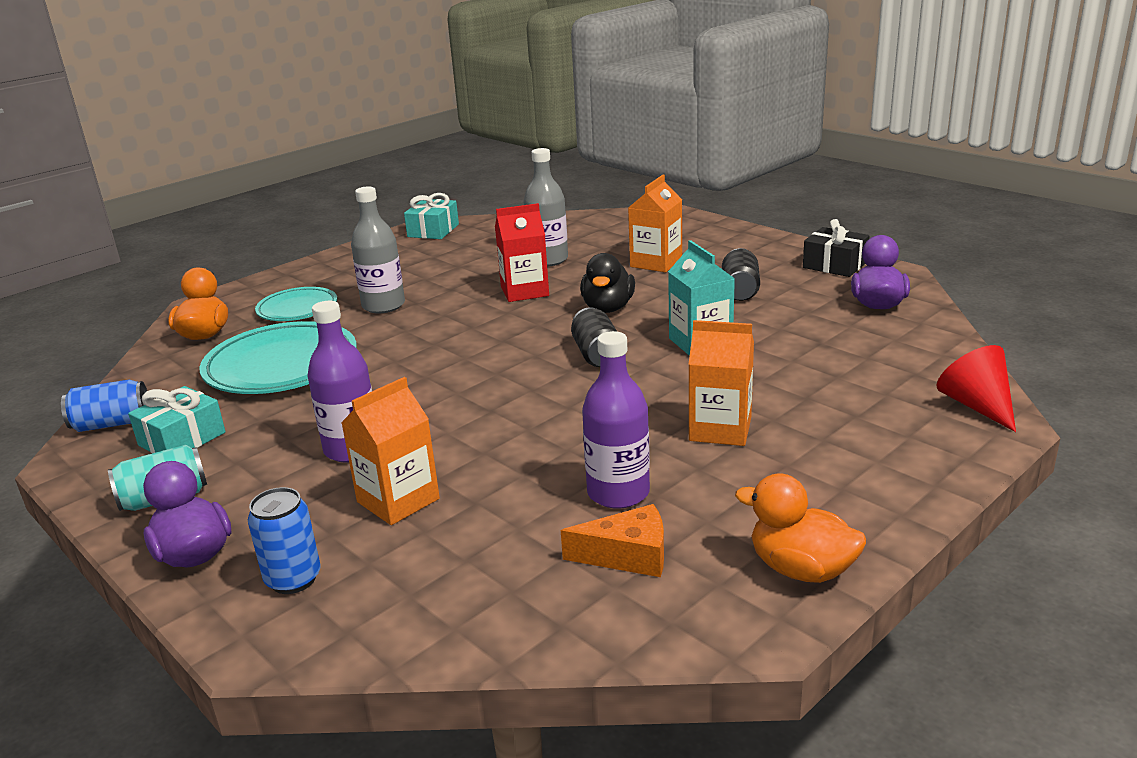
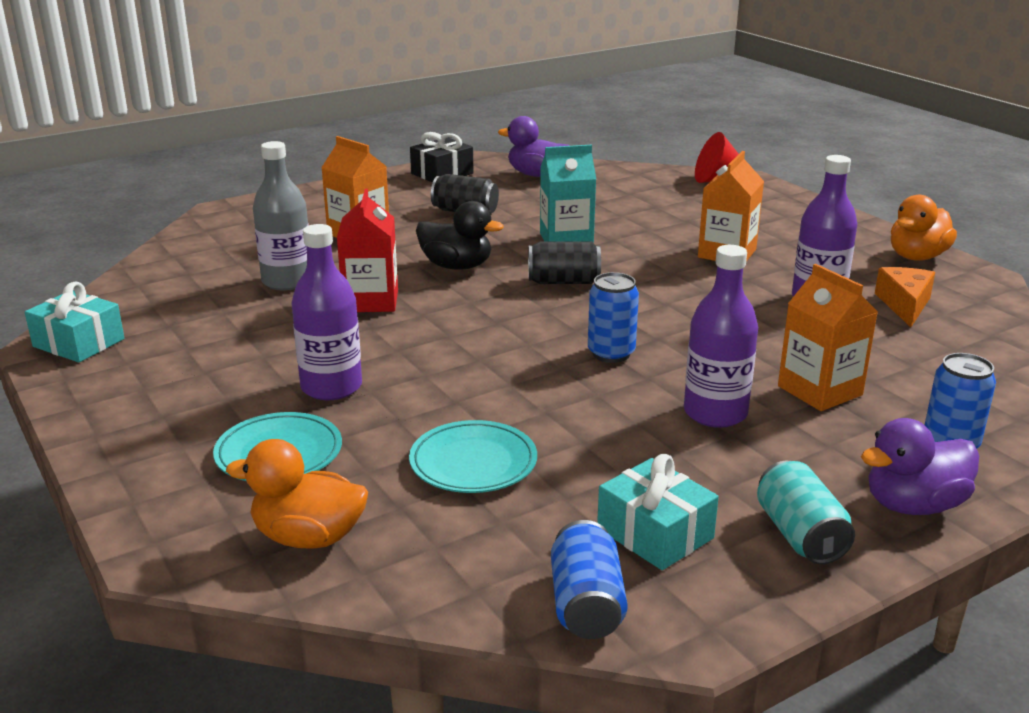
camera: 80 degrees left, 0 degrees up
turquoise plate [200,321,357,394] -> turquoise plate [409,420,537,493], size x0.59
grey bottle [351,186,405,314] -> purple bottle [291,224,362,400]
none -> blue can [588,272,639,363]

